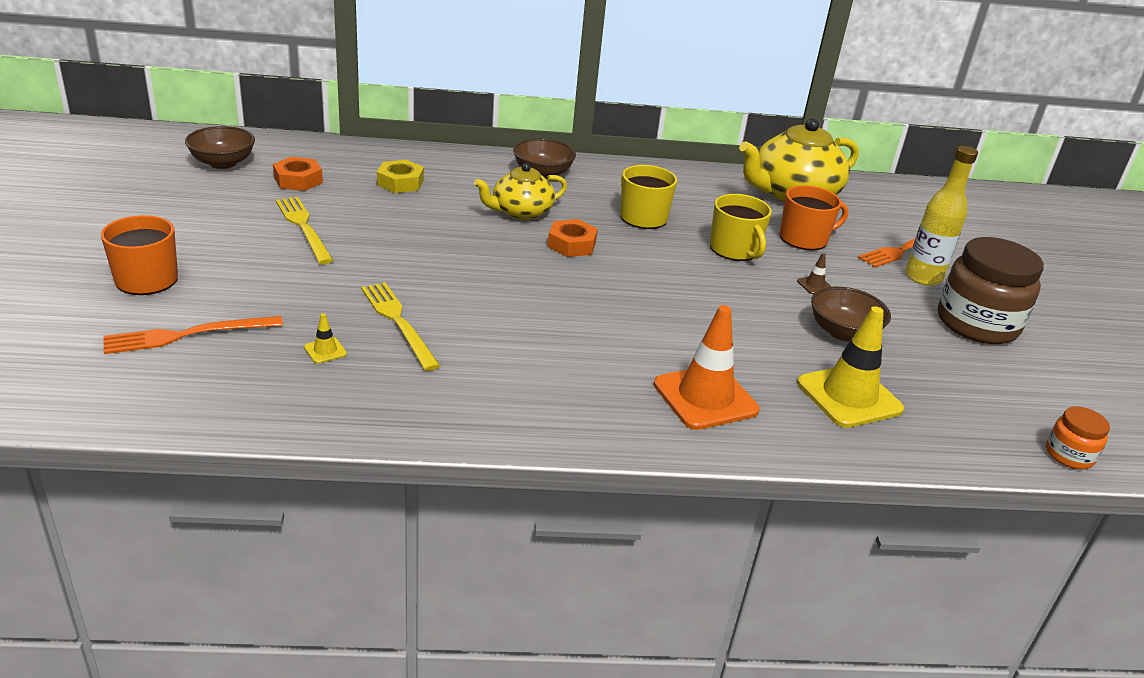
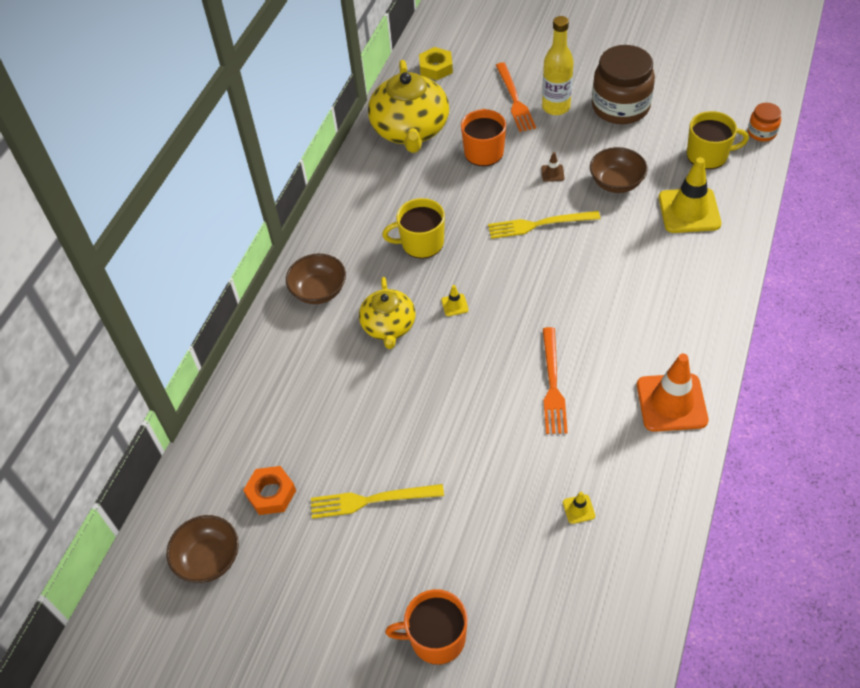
camera: 60 degrees left, 20 degrees up
orange fork [104,316,283,354] -> orange fork moved to [543,327,568,434]
yellow fork [361,282,440,371] -> yellow fork moved to [488,211,600,239]
yellow nut [377,160,424,193] -> yellow nut moved to [419,47,453,80]
orange nut [548,219,598,257] -> yellow traffic cone [441,285,469,316]
orange traffic cone [654,305,760,430] -> orange traffic cone moved to [637,354,708,432]
yellow mug [710,194,772,261] -> yellow mug moved to [687,111,749,169]

